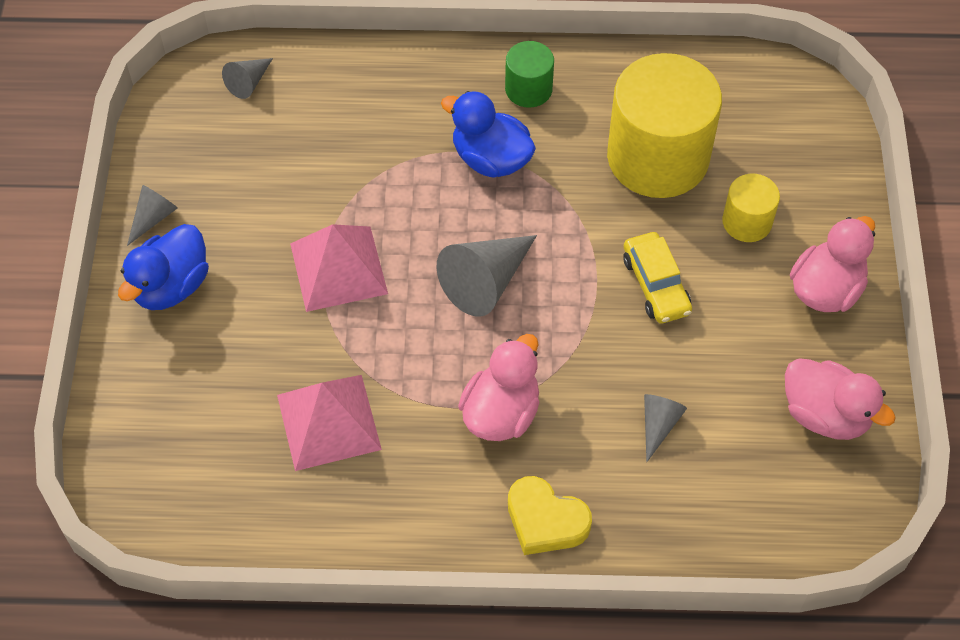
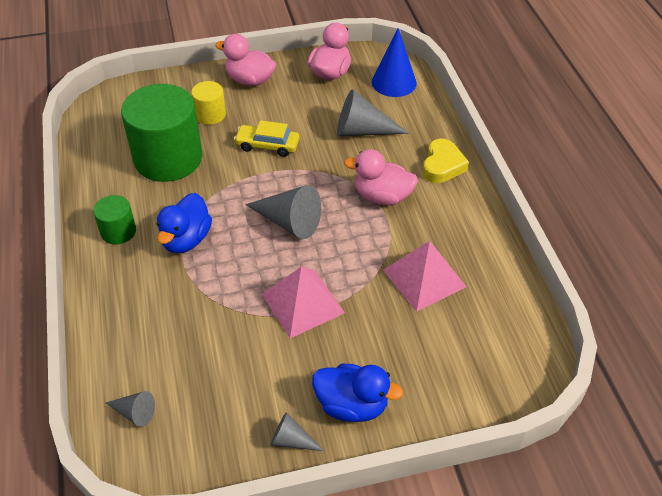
camera: 105 degrees left, 10 degrees down
yellow cylinder [607,53,722,198] -> green cylinder [121,84,202,182]
yellow car [623,232,692,323] -> yellow car turned 135 degrees counterclockwise [234,120,300,157]
grey cone [644,394,687,462] -> grey cone [337,89,409,136], size x1.83
none -> blue cone [372,28,417,97]

